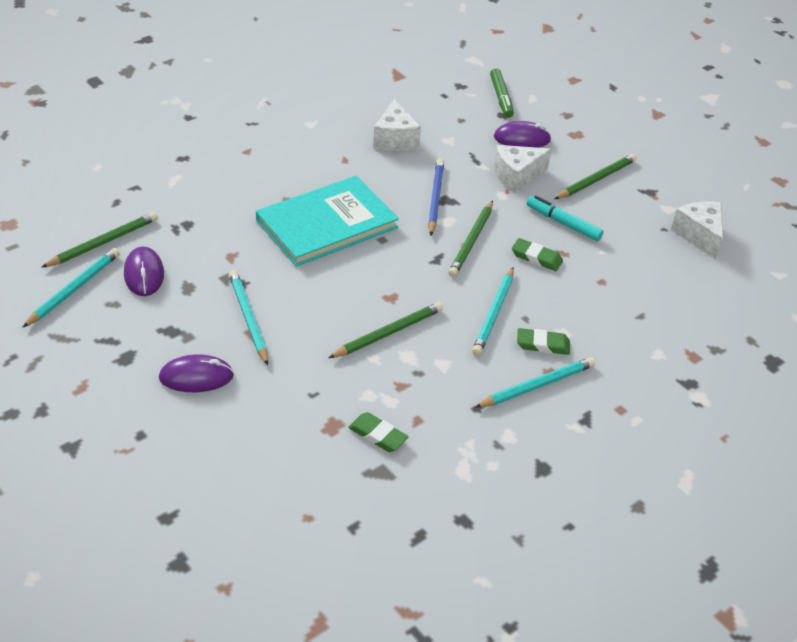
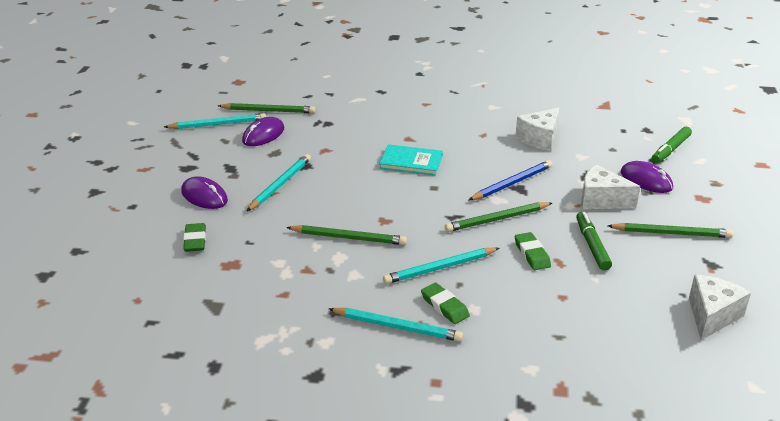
camera: 50 degrees right, 10 degrees down
turquoise book [256,176,399,267] -> turquoise book [379,144,443,175], size x0.56
green eraser [348,412,408,452] -> green eraser moved to [183,223,206,252]
turquoise marker [527,195,604,241] -> green marker [576,211,612,270]

